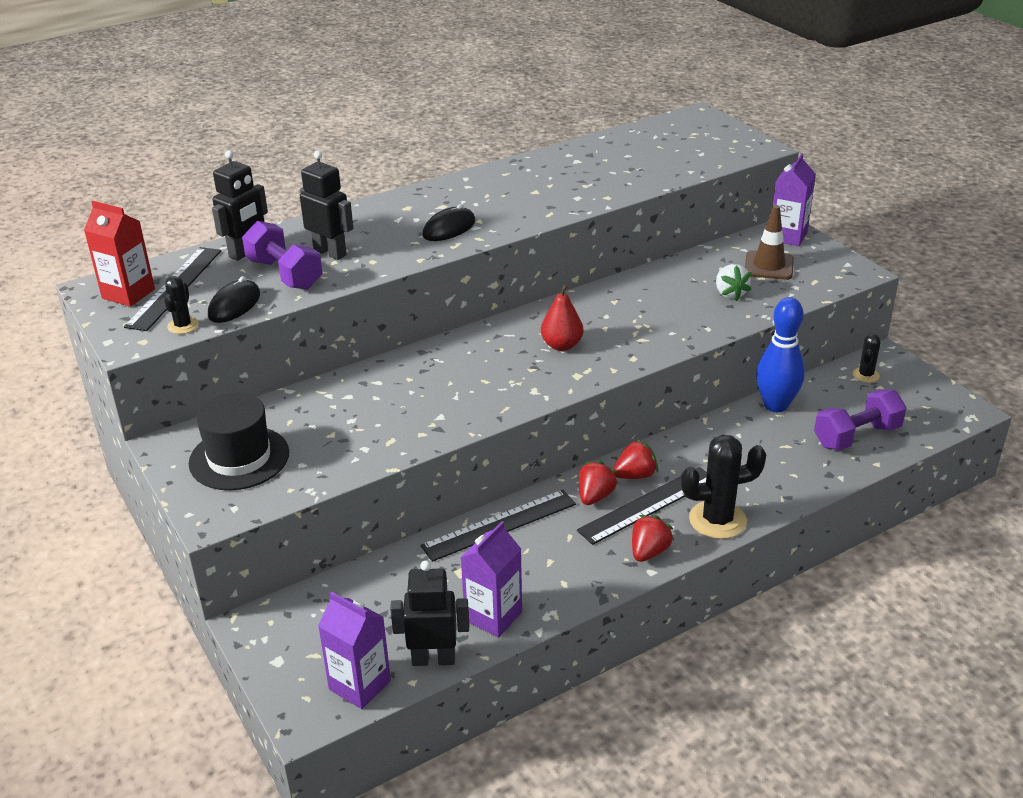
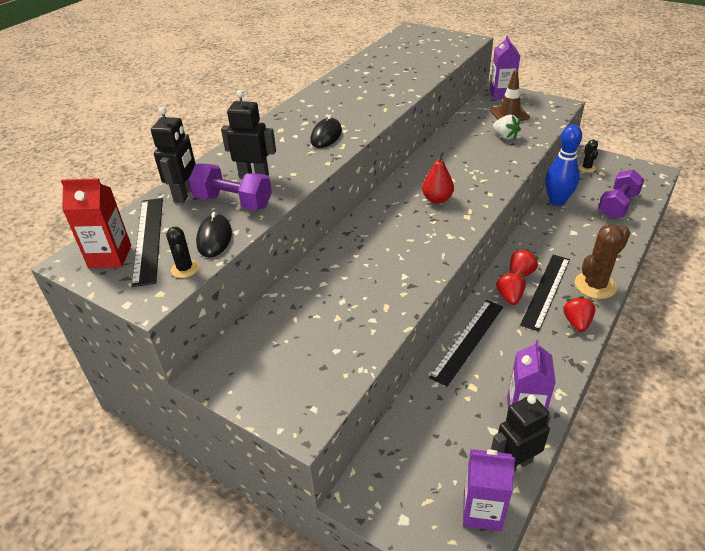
camera: 25 degrees left, 5 degrees up
black hat [189,393,289,490] -> none
black cactus [681,435,767,539] -> brown cactus [575,224,630,299]

